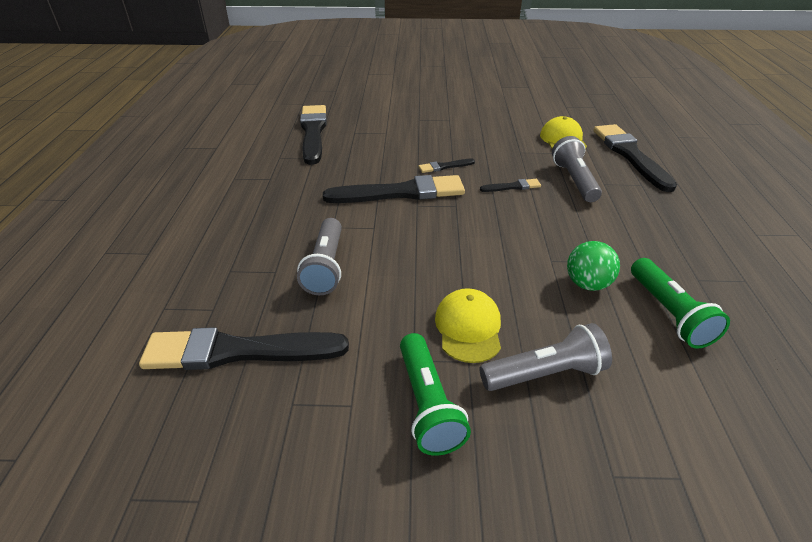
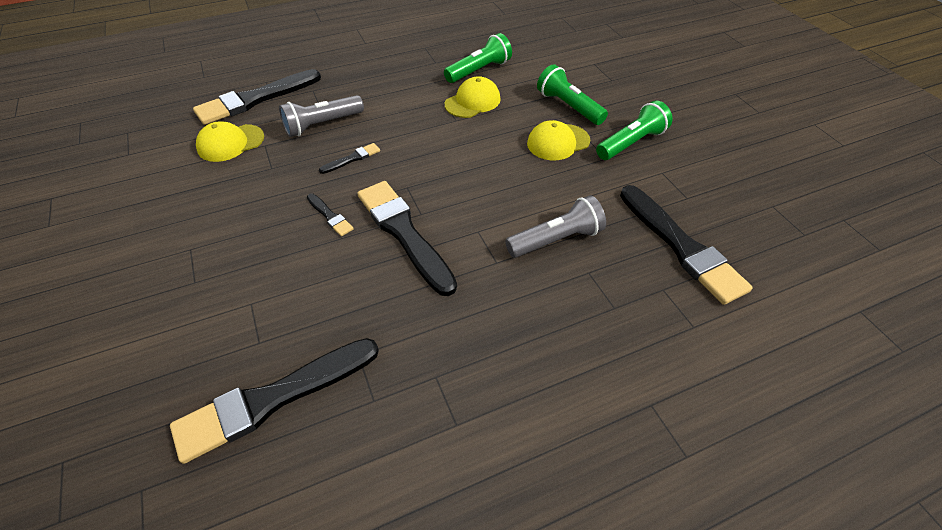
camera: 115 degrees left, 10 degrees up
black brush [480,179,541,192] -> black brush turned 90 degrees clockwise [319,143,380,174]
grey flashlight [480,323,612,391] -> green flashlight [537,64,608,125]
green ball [567,241,620,291] -> yellow cap [445,76,501,118]

